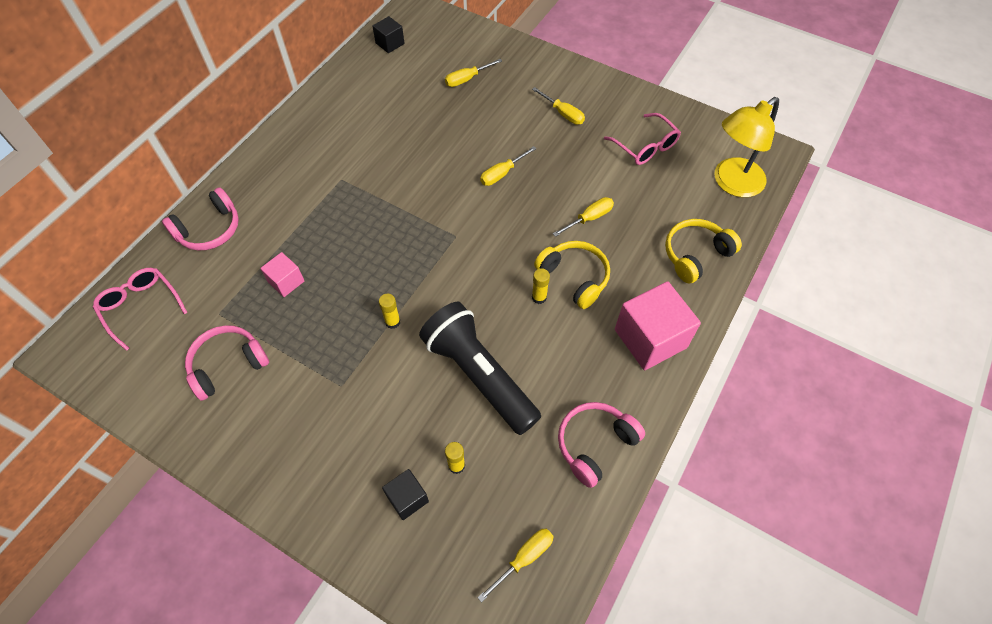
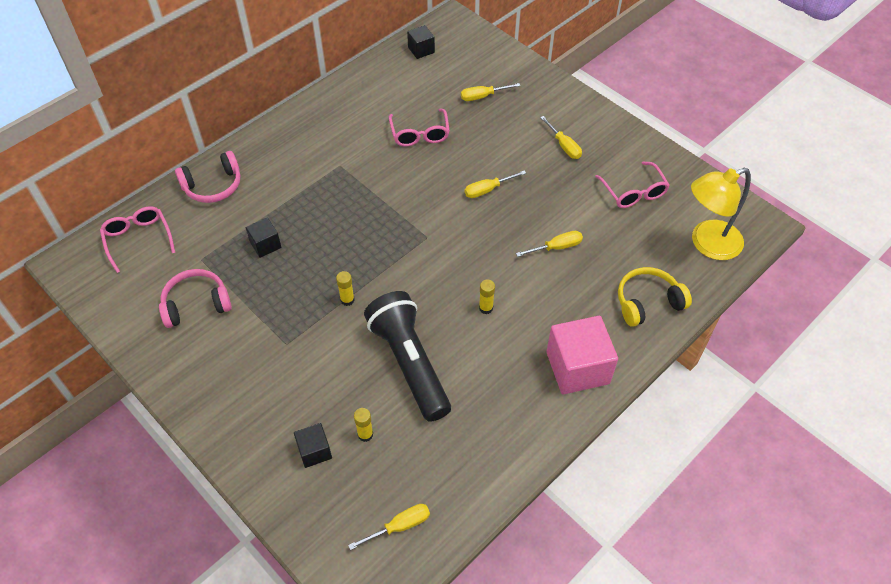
camera: 15 degrees right, 5 degrees down
pink cube [260,252,304,297] -> black cube [246,217,281,258]
yellow headphones [534,241,610,309] -> none
pink headphones [558,402,645,488] -> none
none -> pink glasses [389,109,450,146]

